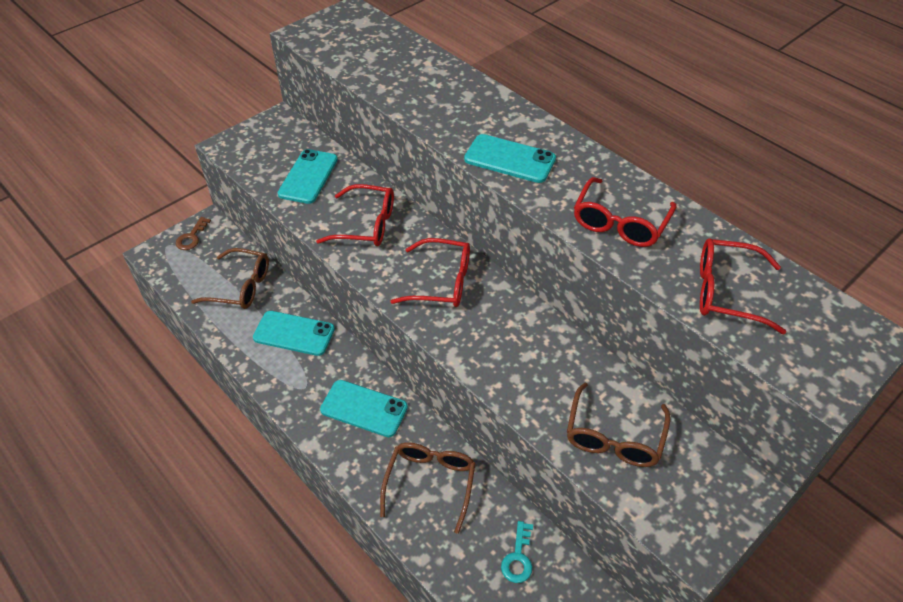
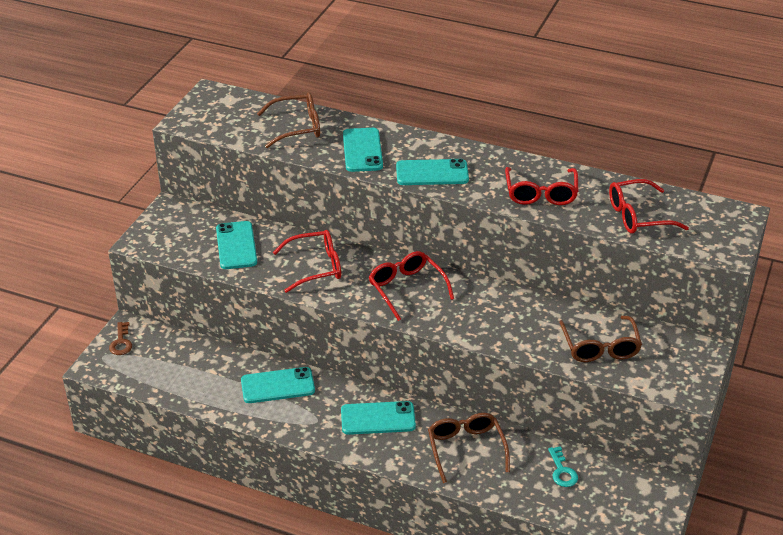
camera: 25 degrees left, 10 degrees down
brown glasses [191,248,269,309] -> brown glasses moved to [257,92,320,148]
red glasses [390,238,470,307] -> red glasses turned 105 degrees counterclockwise [369,251,454,321]
none -> turquoise phone [343,128,383,172]

